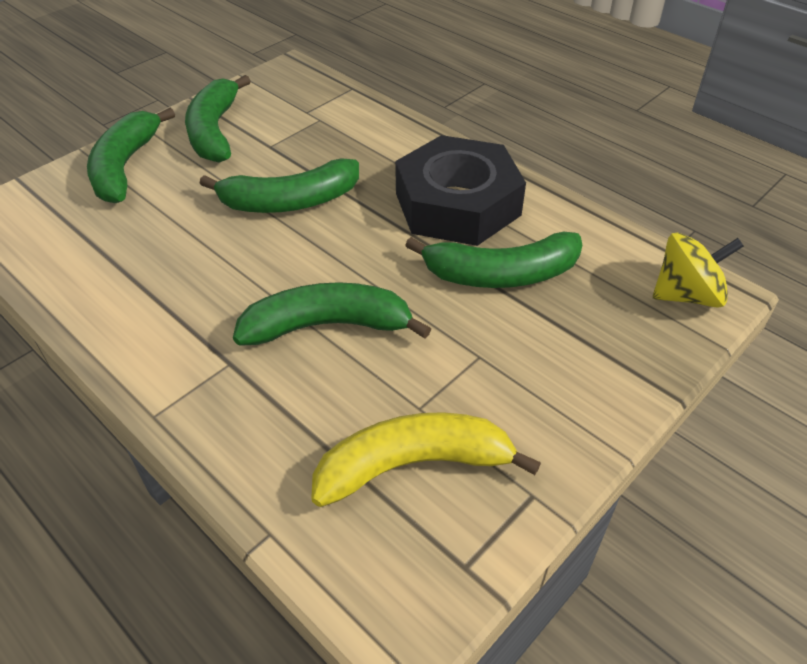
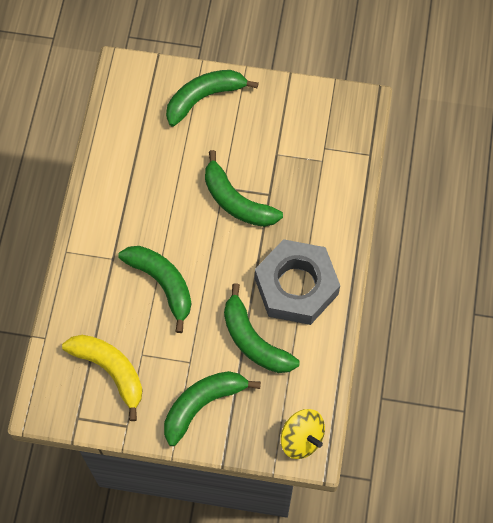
camera: 55 degrees right, 20 degrees up
green banana [185,75,251,163] -> green banana moved to [164,371,261,446]
black nut [395,135,526,246] -> grey nut [255,239,340,325]

